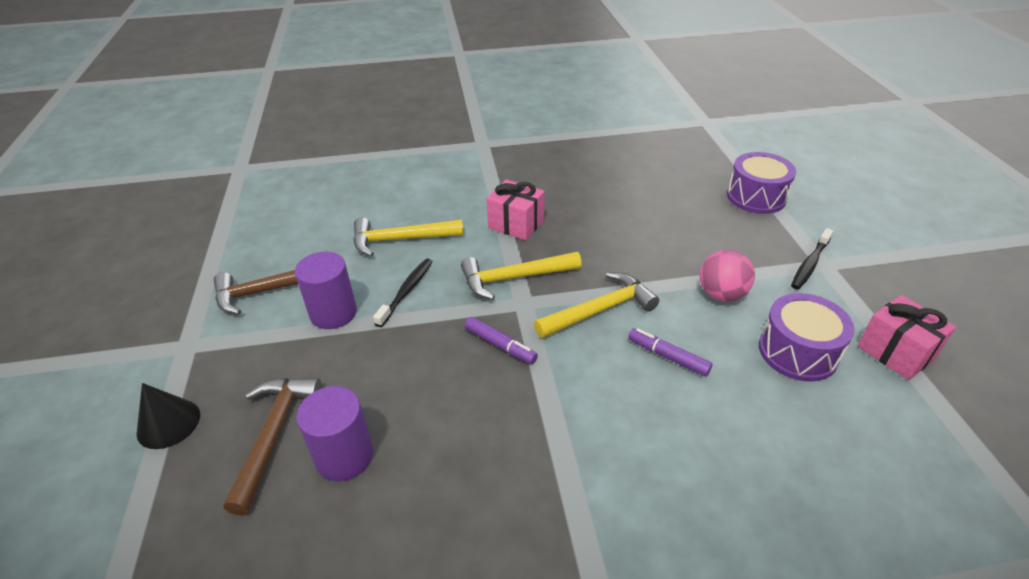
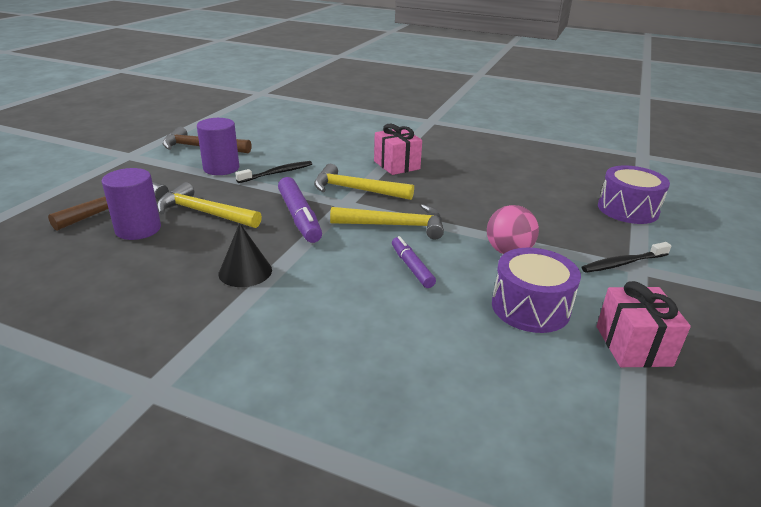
camera: 30 degrees right, 10 degrees down
black cone [136,383,200,449] -> black cone moved to [219,223,272,287]
yellow hammer [353,217,464,256] -> yellow hammer moved to [157,182,262,228]
purple marker [465,317,538,364] -> purple marker [278,177,322,243], size x1.62

